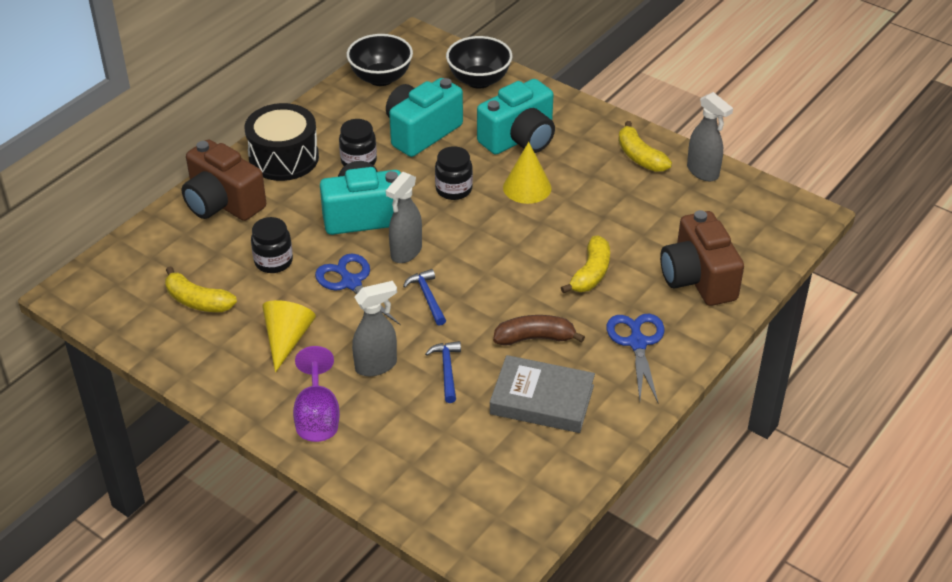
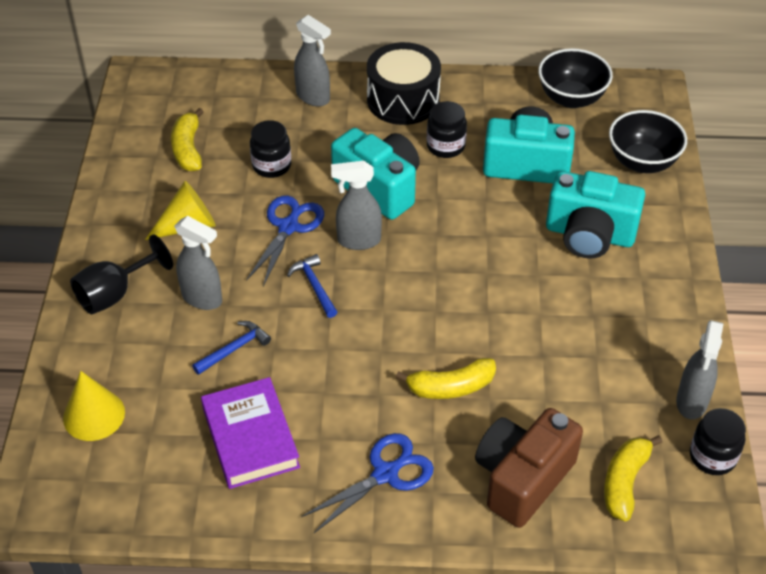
camera: 55 degrees right, 5 degrees up
brown camera [182,140,266,221] -> grey spray bottle [294,15,331,107]
purple goblet [293,346,340,442] -> black goblet [70,235,173,314]
blue hammer [403,269,446,326] -> blue hammer turned 60 degrees counterclockwise [287,254,337,318]
black jar [435,146,473,200] -> black jar moved to [690,408,746,475]
grey book [490,355,595,433] -> purple book [201,377,300,489]
brown banana [493,315,585,346] -> none
yellow cone [503,142,552,204] -> yellow cone moved to [63,371,125,441]
yellow banana [618,121,672,172] -> yellow banana moved to [604,435,662,521]

